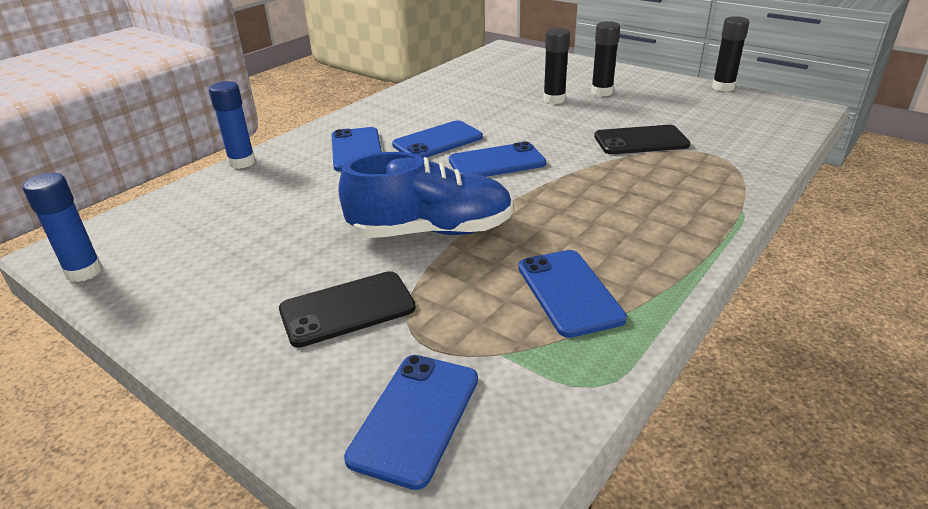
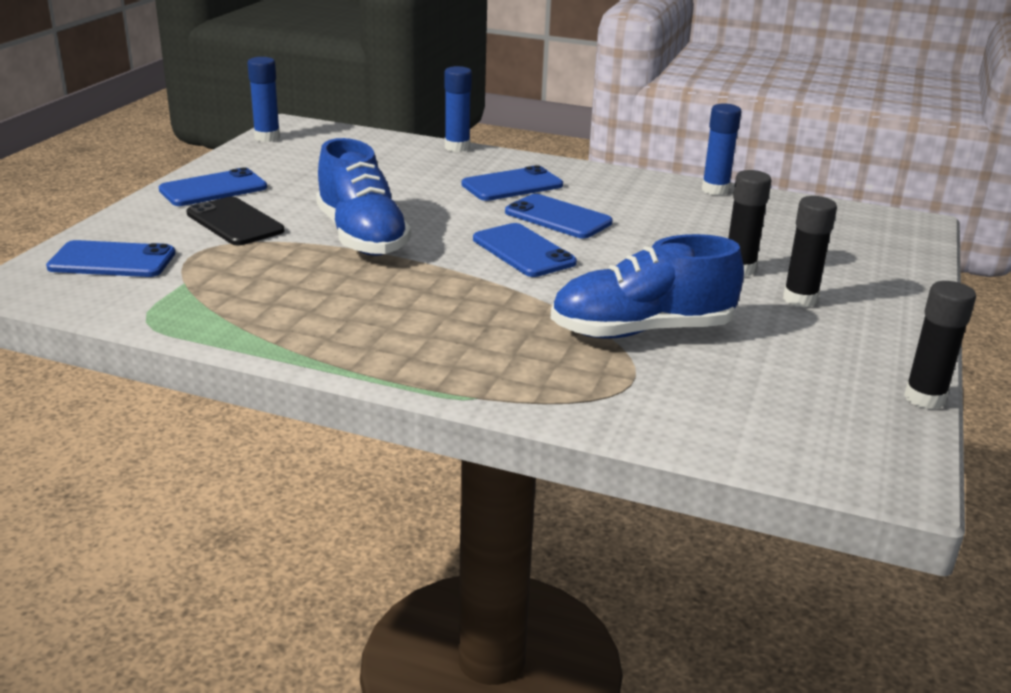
camera: 70 degrees right, 5 degrees down
blue phone [518,250,627,338] -> blue phone moved to [159,167,267,206]
black phone [594,125,690,154] -> blue shoe [551,234,744,339]
none -> blue glue stick [702,103,742,195]

